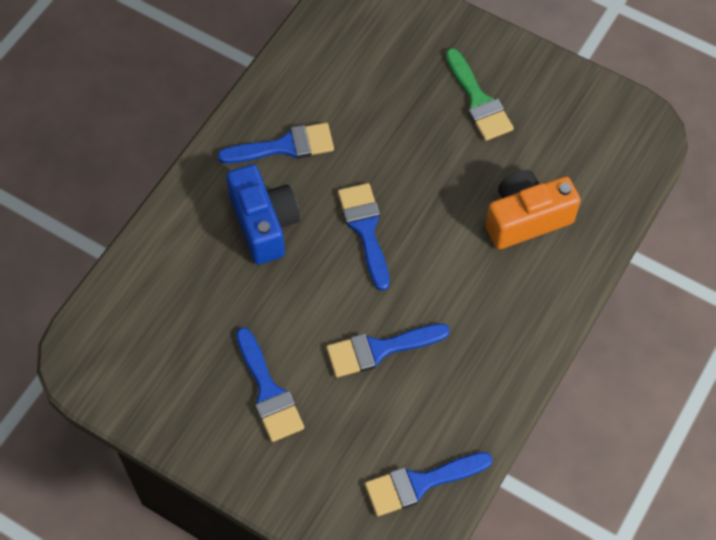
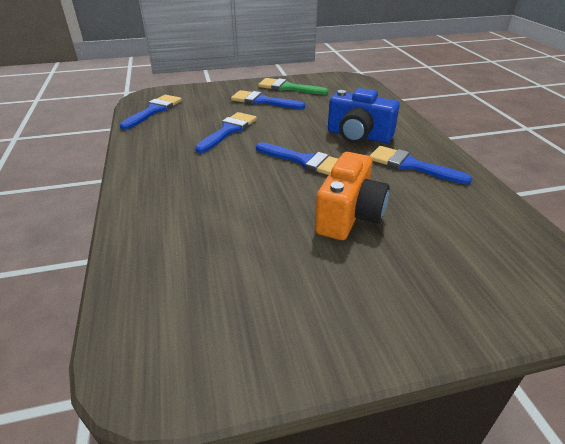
camera: 135 degrees right, 25 degrees down
blue brush [218,123,334,164] -> blue brush turned 90 degrees clockwise [370,146,472,185]
green brush [445,48,514,141] -> green brush moved to [258,78,329,95]
orange camera [485,170,581,249] -> orange camera moved to [315,152,389,240]

